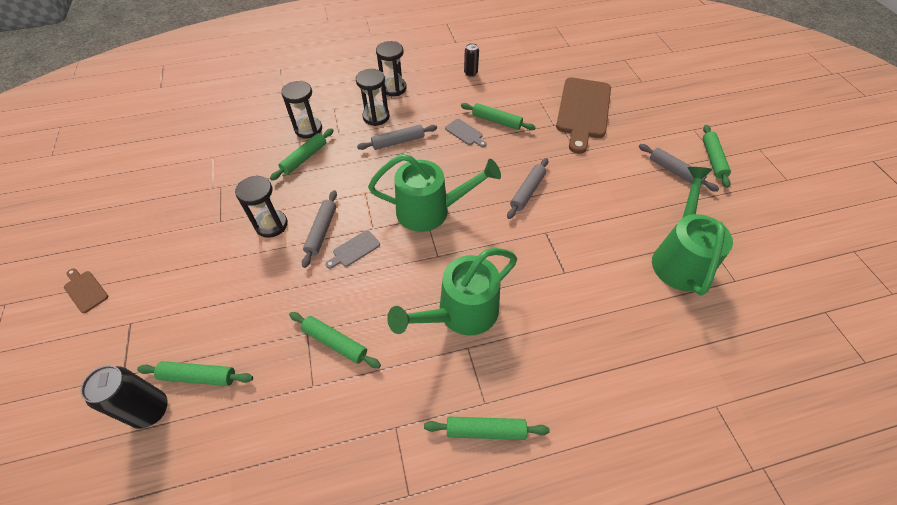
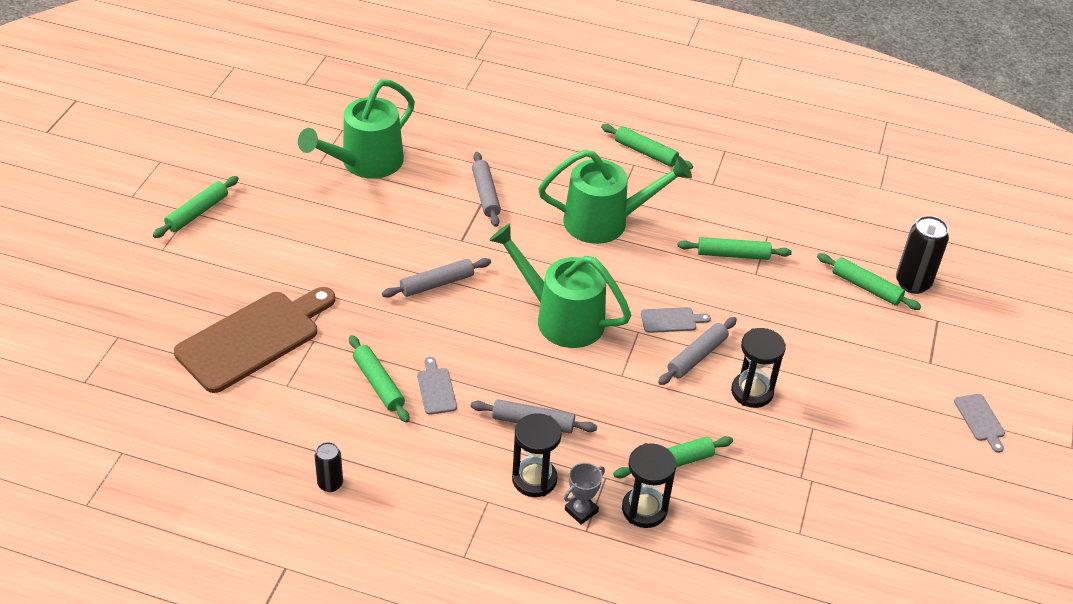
camera: 150 degrees left, 10 degrees down
brown cutting board [64,268,108,313] -> grey cutting board [954,394,1005,453]
green rolling pin [289,312,381,368] -> green rolling pin turned 60 degrees counterclockwise [678,237,792,260]
black hourglass [376,41,407,96] -> none
grey rolling pin [639,144,719,192] -> grey rolling pin moved to [472,152,501,227]
none -> grey trophy [564,463,605,525]

